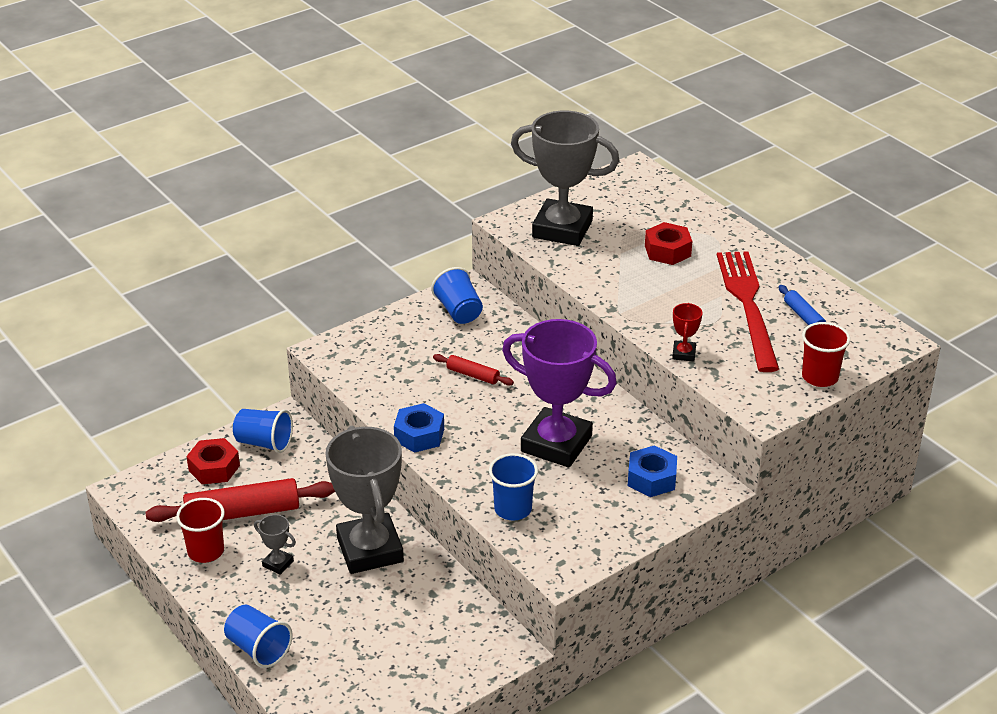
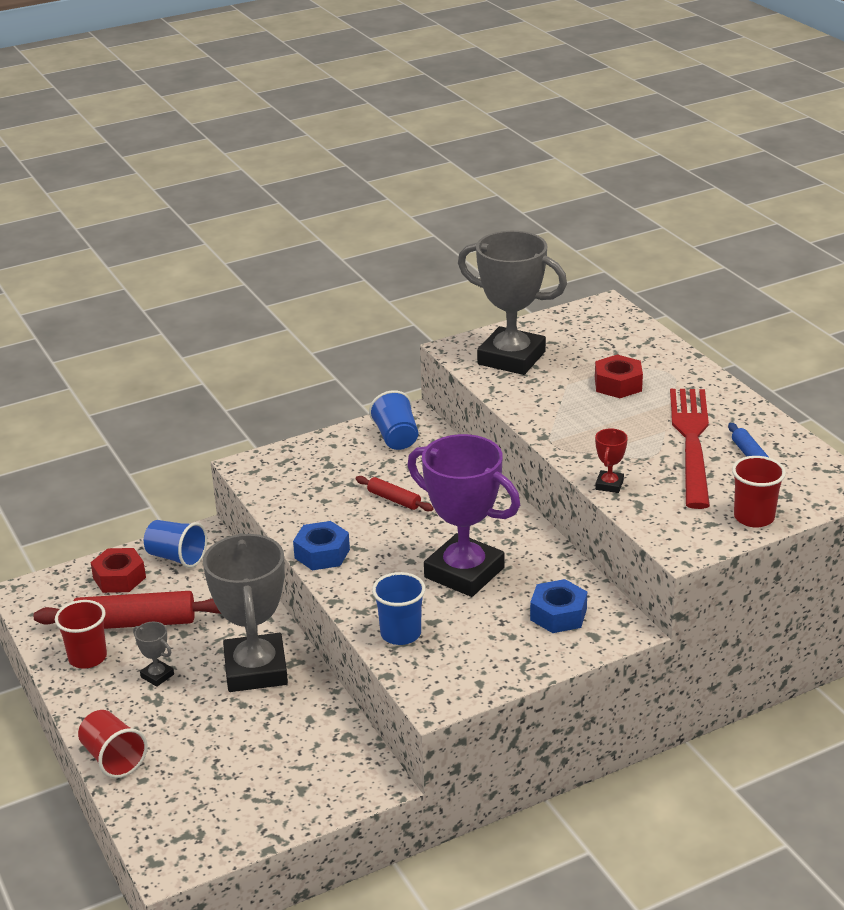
camera: 10 degrees right, 5 degrees down
blue cup [224,605,293,668] -> red cup [78,710,148,778]

